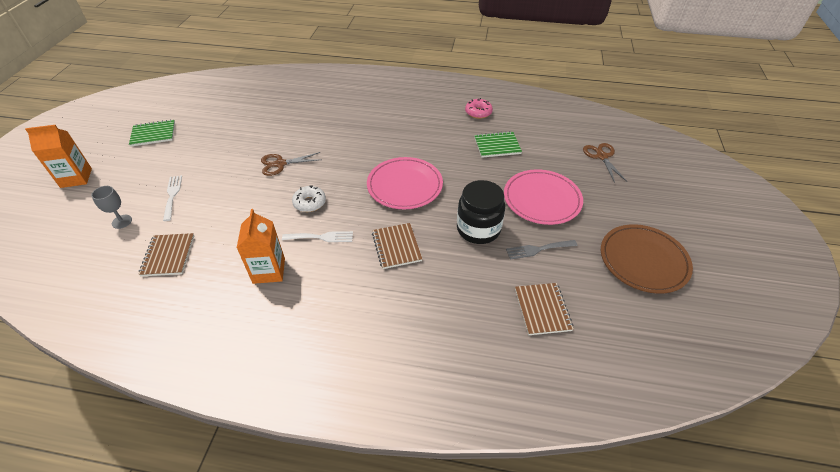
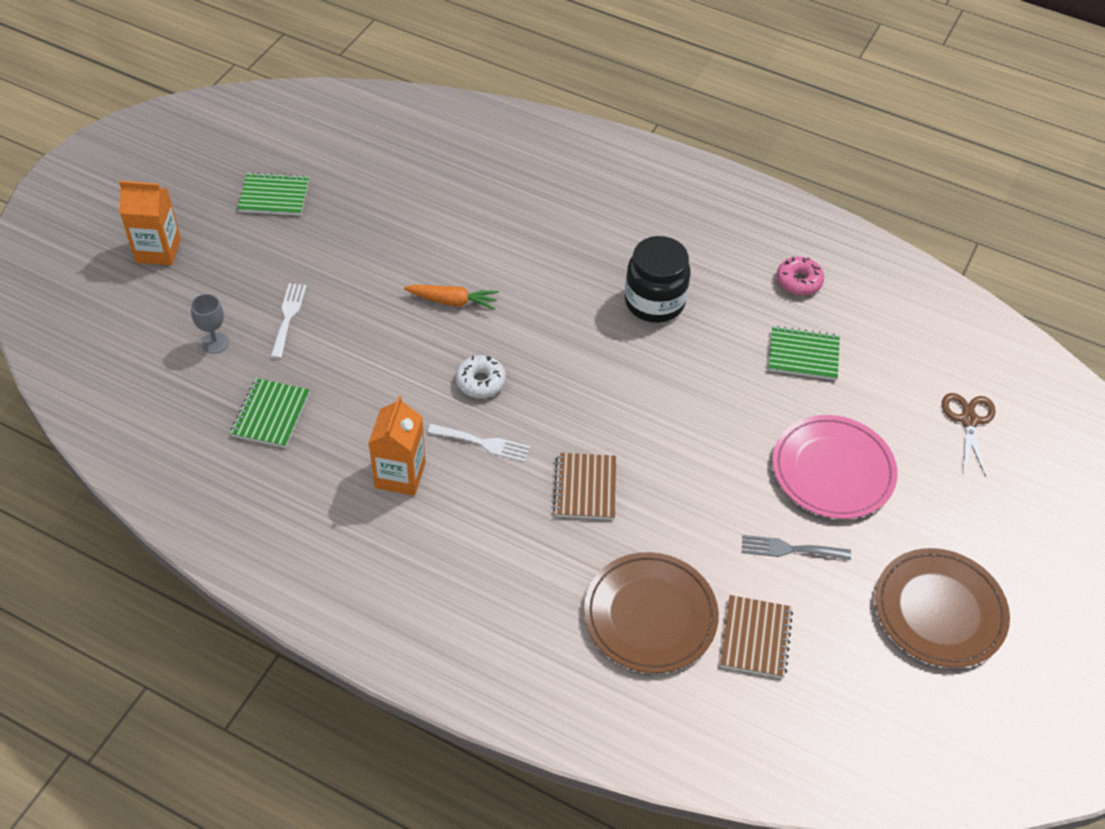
camera: 15 degrees right, 5 degrees up
brown notebook [139,233,194,276] -> green notebook [230,378,310,448]
brown scissors [261,152,322,176] -> orange carrot [404,285,499,310]
pink plate [367,157,443,209] -> none
black jar [457,180,505,244] -> black jar moved to [625,236,691,323]
none -> brown plate [584,552,719,673]

